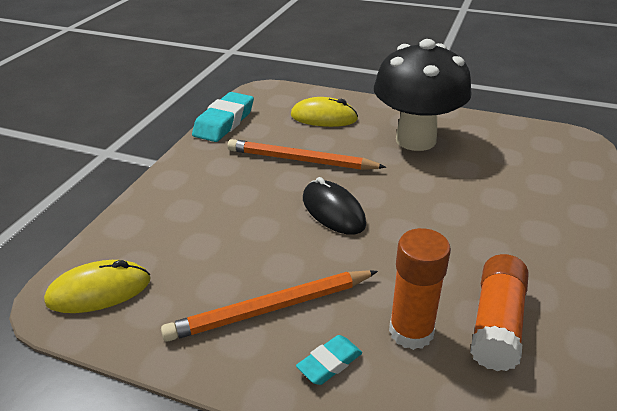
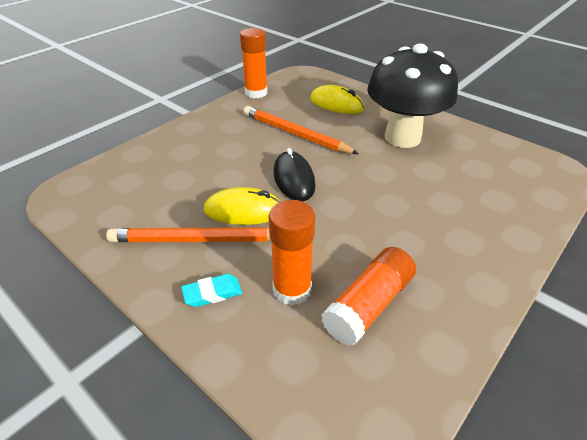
camera: 20 degrees right, 5 degrees up
yellow mouse [44,260,151,313] -> yellow mouse moved to [204,187,281,225]
turquoise eraser [192,92,254,142] -> orange glue stick [240,28,267,98]

